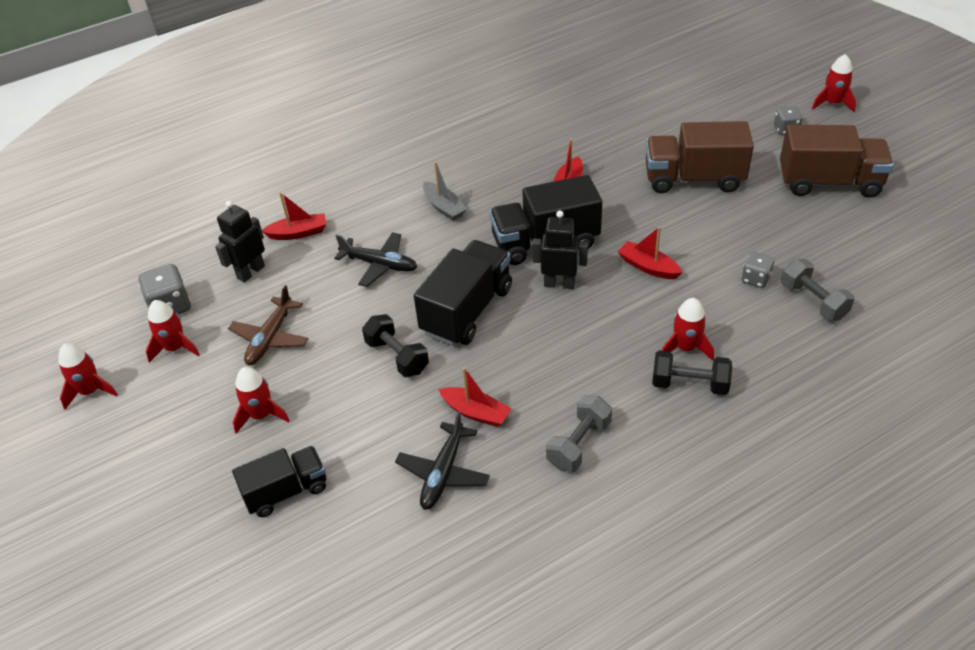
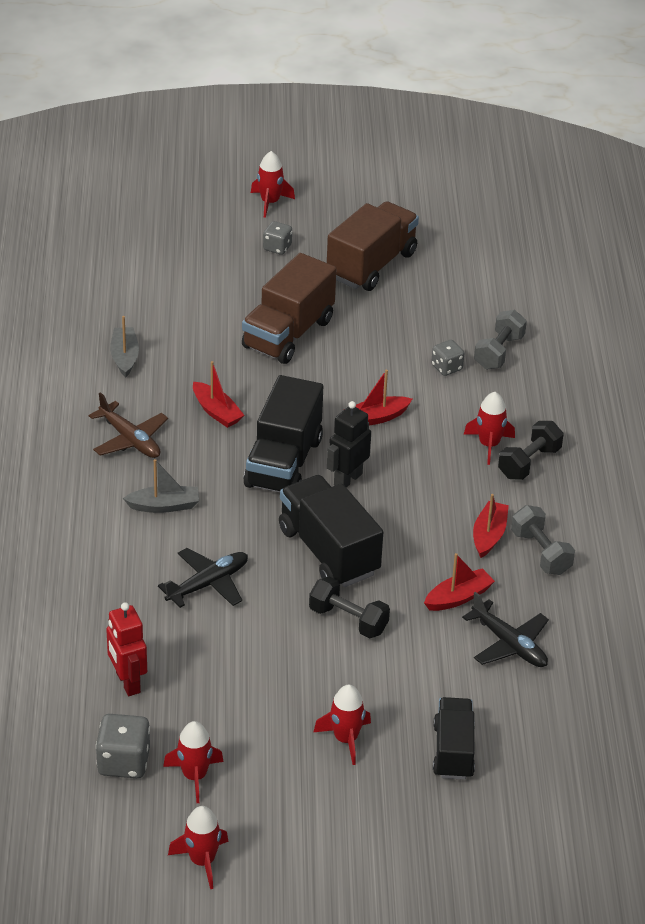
camera: 65 degrees left, 5 degrees down
black robot [215,201,265,283] -> red robot [106,602,147,696]
brown plane [228,285,308,365] -> brown plane moved to [89,392,168,458]
red boat [262,192,326,240] -> red boat moved to [473,494,509,558]
black dumbbell [362,314,429,377] -> black dumbbell turned 45 degrees clockwise [309,576,390,638]
grey dumbbell [781,259,854,321] -> grey dumbbell turned 60 degrees counterclockwise [474,310,527,370]
none -> grey boat [110,316,139,377]

